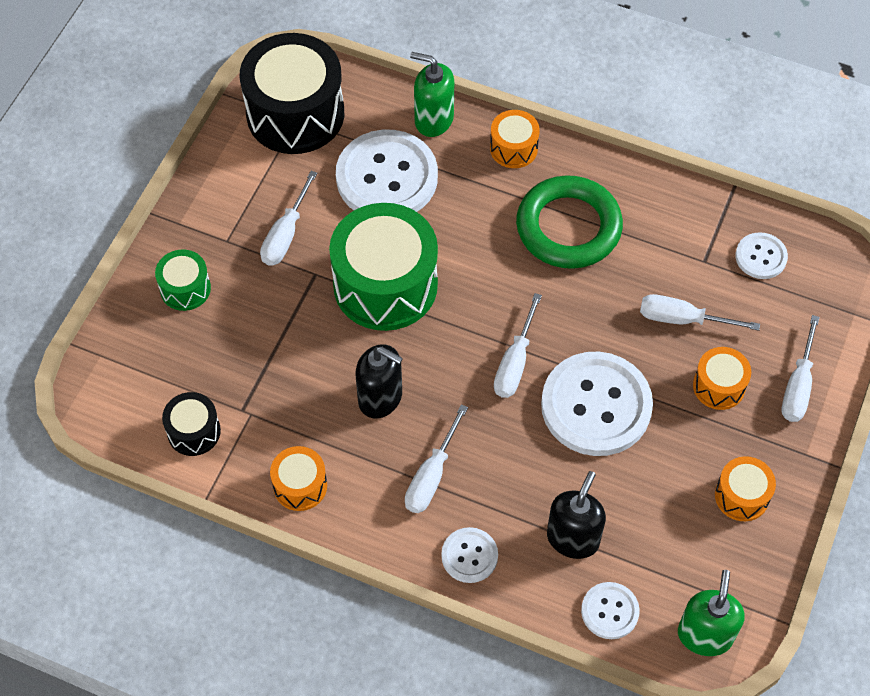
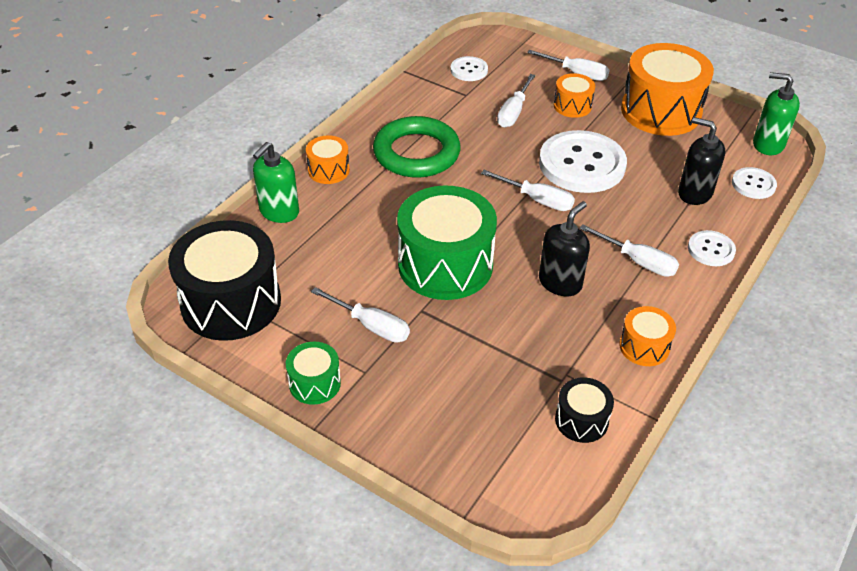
camera: 80 degrees left, 15 degrees down
green drum [155,249,211,311] -> green drum moved to [286,342,341,405]
white button [336,130,438,212] -> none
orange drum [715,456,776,521] -> orange drum [621,43,714,136], size x2.07

